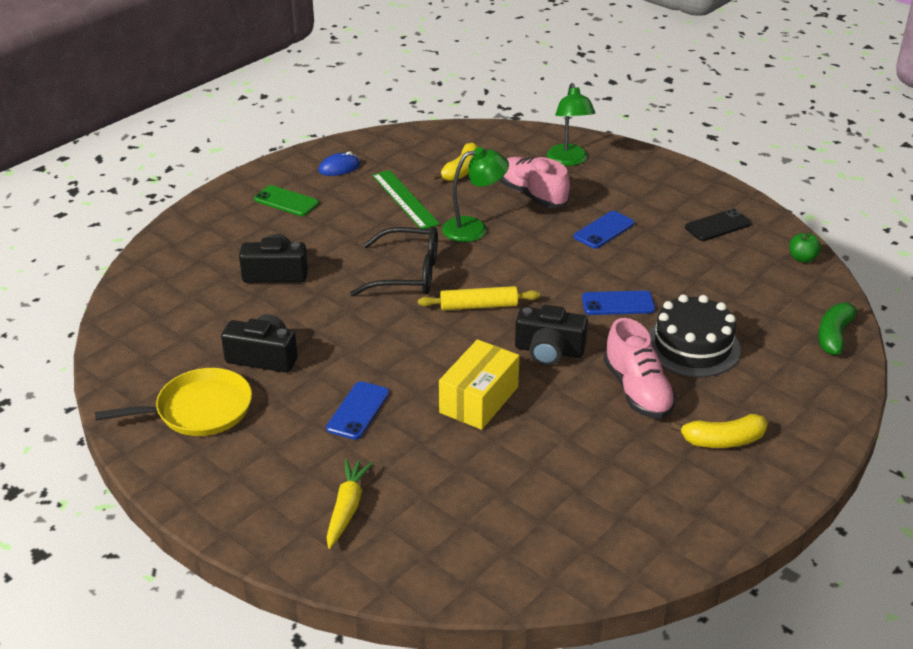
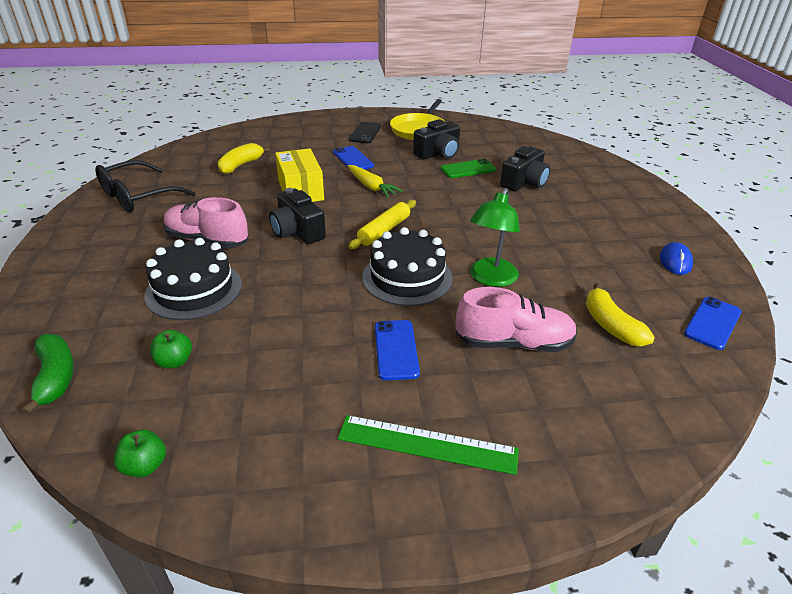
camera: 130 degrees right, 0 degrees up
green phone [254,185,319,216] -> green phone moved to [440,159,496,178]
yellow carrot [327,459,373,549] -> yellow carrot moved to [348,165,403,198]
black glasses [350,227,438,297] -> black glasses moved to [95,160,195,212]
green ruler [372,170,440,229] -> green ruler moved to [338,415,519,475]
black camera [515,305,588,366] -> black camera turned 90 degrees counterclockwise [269,188,326,244]
green lamp [547,83,595,166] -> none
blue phone [582,291,655,315] -> blue phone moved to [684,297,742,350]
yellow banana [671,414,768,448] -> yellow banana moved to [217,143,270,174]
black phone [685,209,752,241] -> black phone moved to [349,122,381,143]
none -> green apple [150,330,192,368]
none -> black cake [362,227,453,306]

